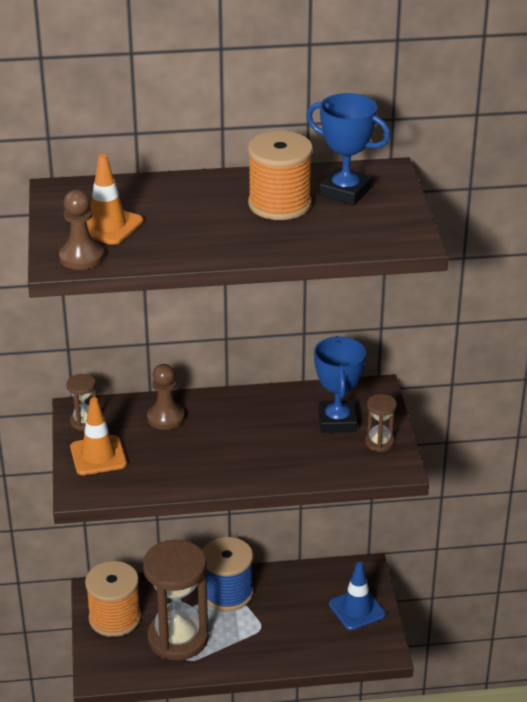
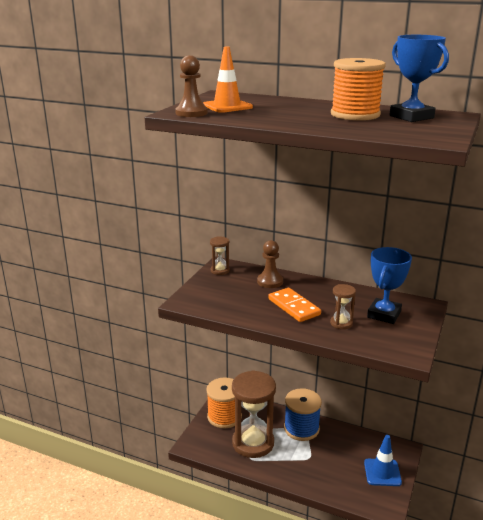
camera: 30 degrees right, 10 degrees down
orange traffic cone [70,397,127,475] -> none
brown hourglass [365,394,397,452] -> brown hourglass moved to [330,284,356,329]
none -> orange domino [268,288,321,322]

